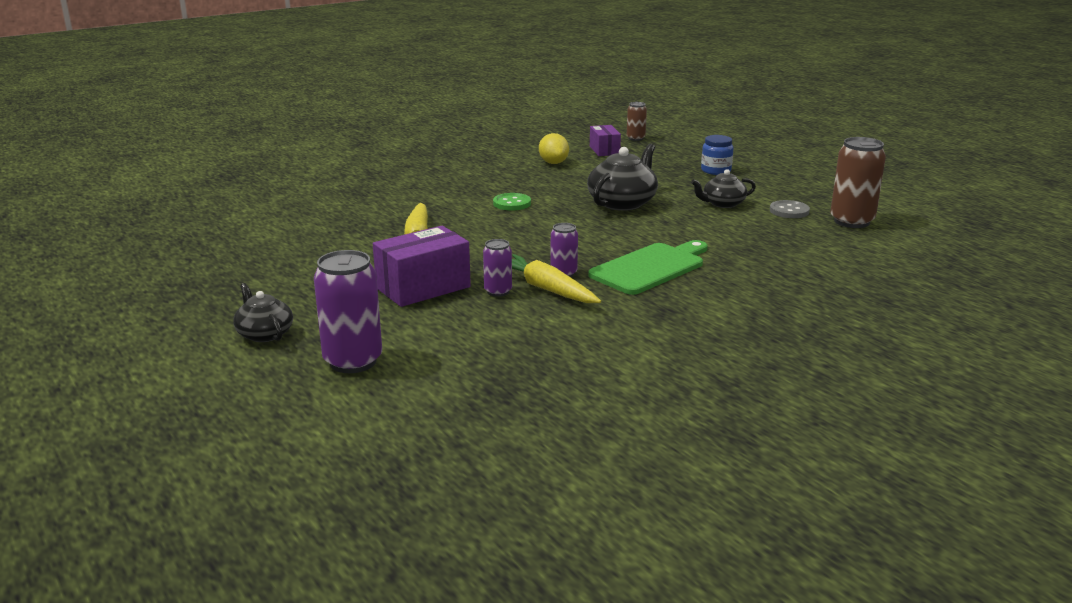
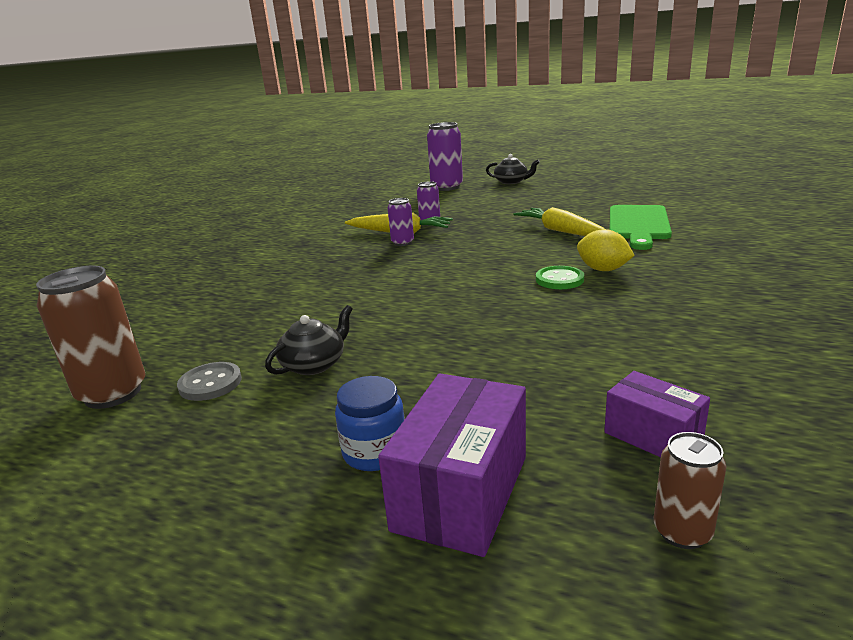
camera: 150 degrees right, 0 degrees up
purple box [373,226,471,307] -> purple box moved to [378,374,526,557]
yellow lemon [539,133,569,164] -> yellow lemon moved to [577,229,635,271]
black teapot [587,144,658,211] -> none
green cutting board [588,240,708,295] -> green cutting board moved to [610,205,672,250]

